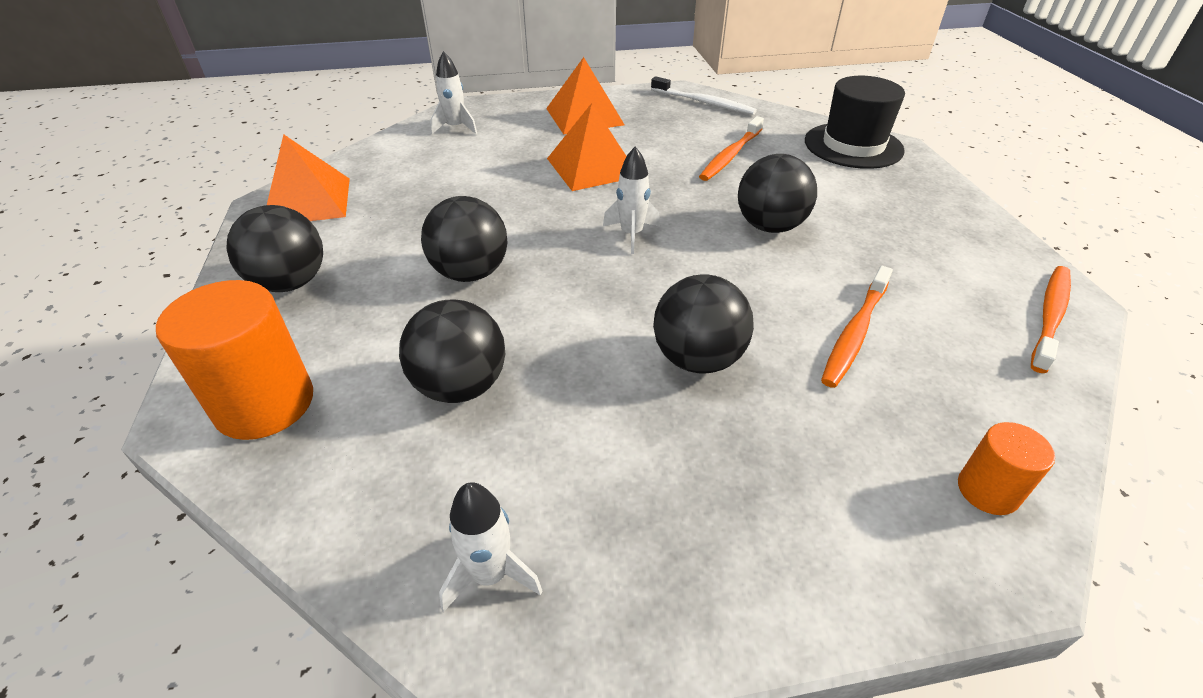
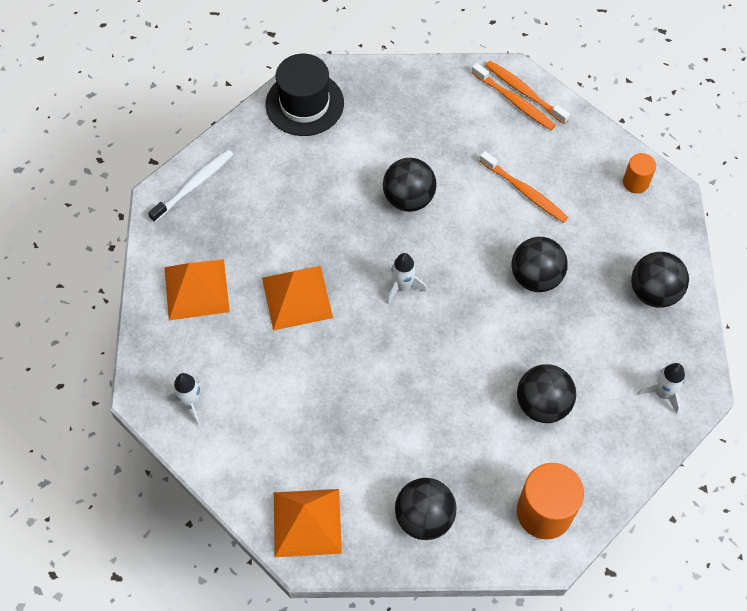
camera: 80 degrees left, 20 degrees up
black ball [421,196,508,282] -> black ball moved to [631,252,689,308]
orange toothbrush [699,116,764,181] -> orange toothbrush moved to [472,63,556,130]

